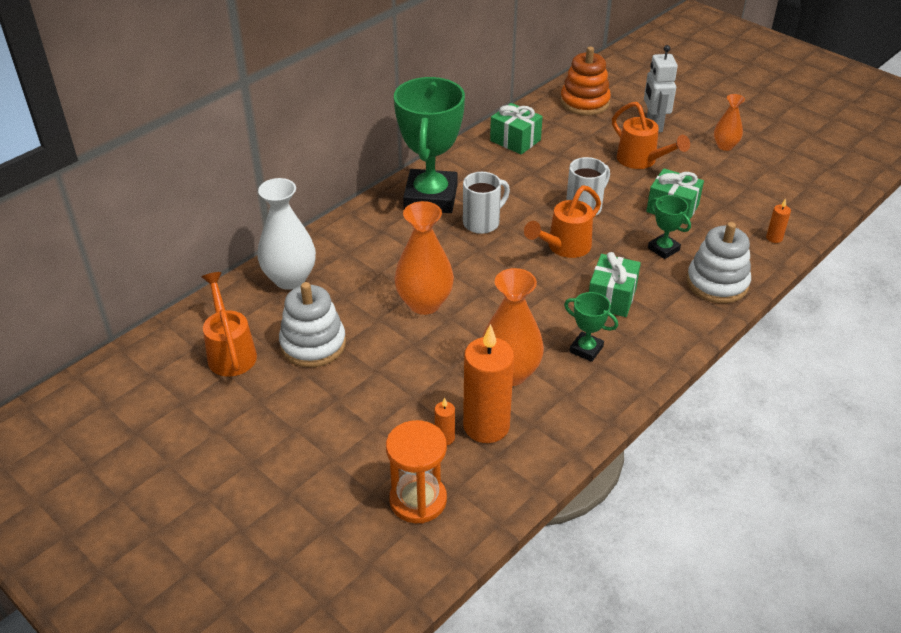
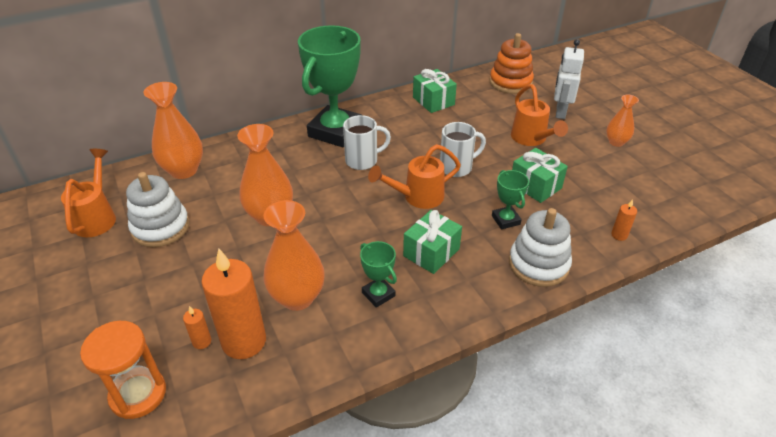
camera: 20 degrees right, 0 degrees up
white vase [257,178,316,290] -> orange vase [144,82,203,179]

